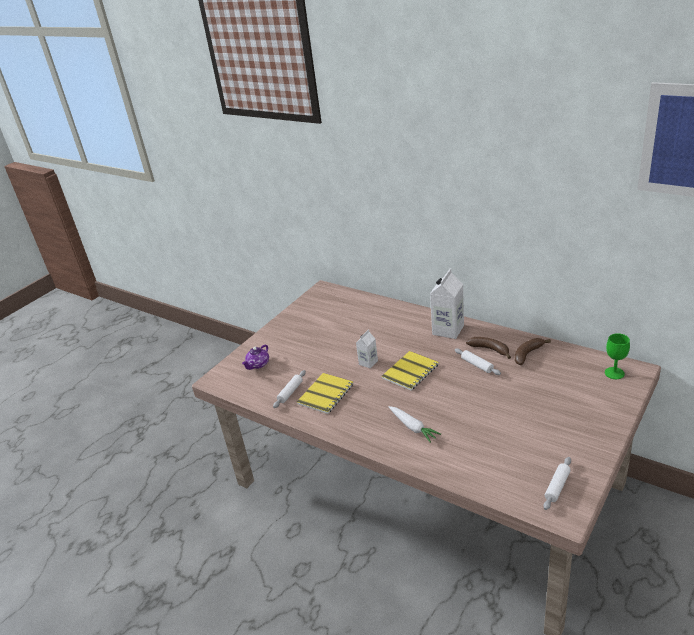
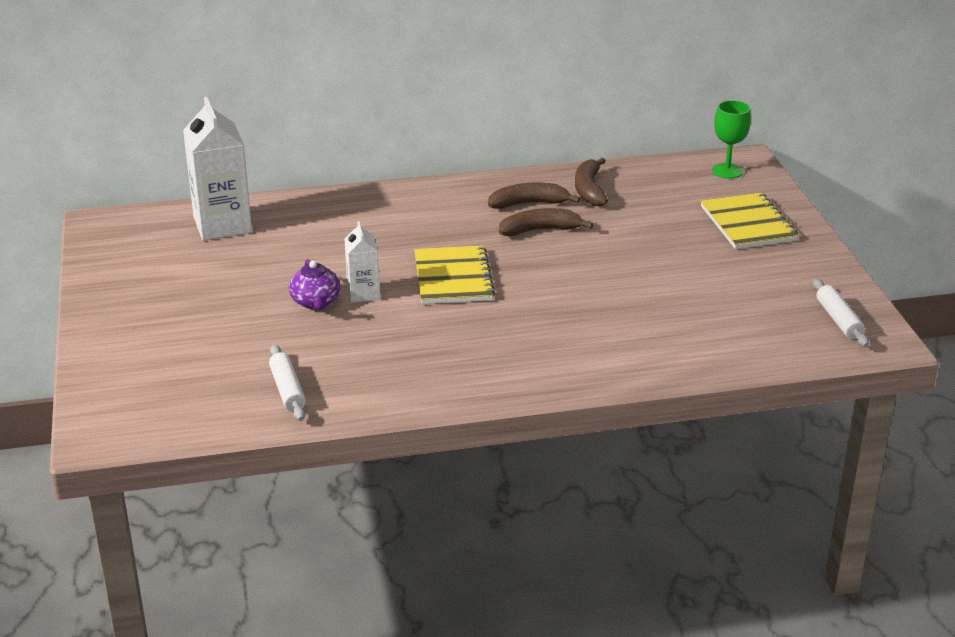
camera: 50 degrees left, 0 degrees up
purple teapot [242,345,269,370] -> purple teapot moved to [289,259,341,310]
yellow notebook [297,373,353,414] -> yellow notebook moved to [701,193,799,249]
white carrot [389,406,441,443] -> none
white carton [430,268,464,339] -> white carton moved to [183,97,252,241]
white rolling pin [455,348,501,375] -> brown banana [499,208,593,236]

